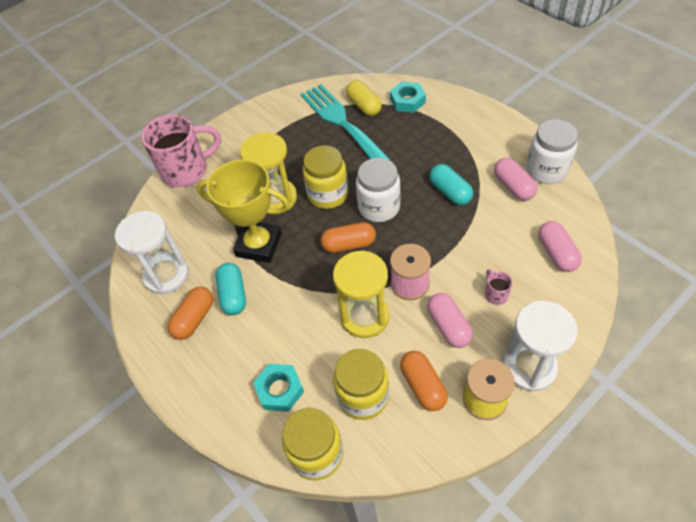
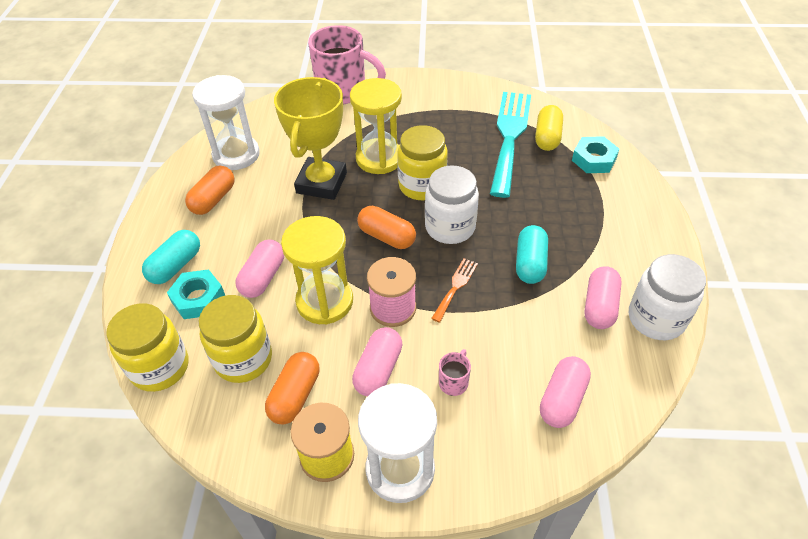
camera: 40 degrees right, 5 degrees down
orange capsule [167,287,213,340] -> orange capsule turned 45 degrees counterclockwise [185,166,235,215]
yellow trophy [197,159,290,263] -> yellow trophy turned 45 degrees clockwise [274,77,347,200]
turquoise capsule [215,263,246,315] -> turquoise capsule moved to [142,230,200,284]
none -> pink capsule [236,240,284,298]
none -> orange fork [431,258,478,323]

